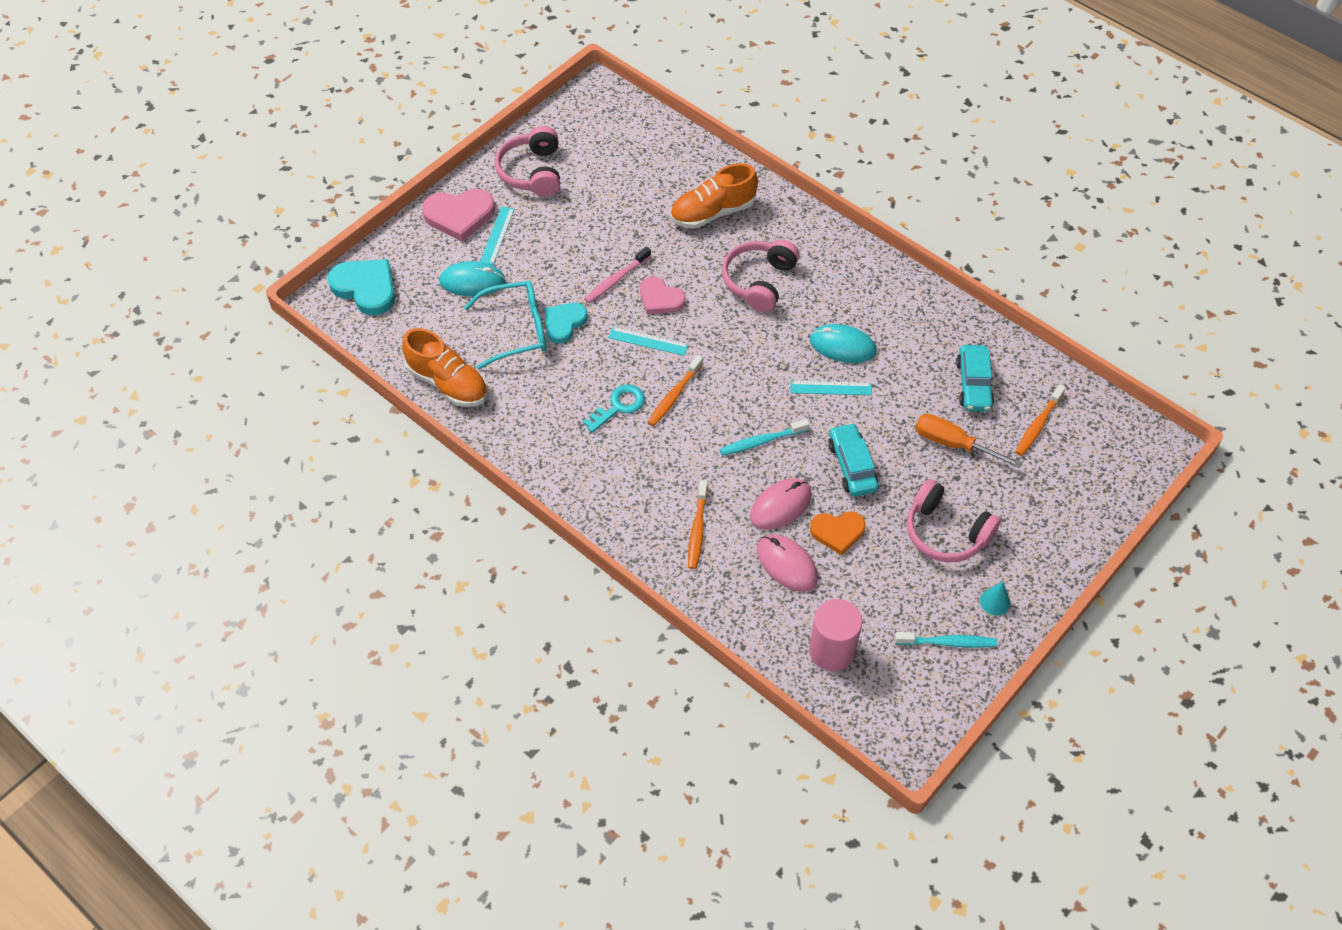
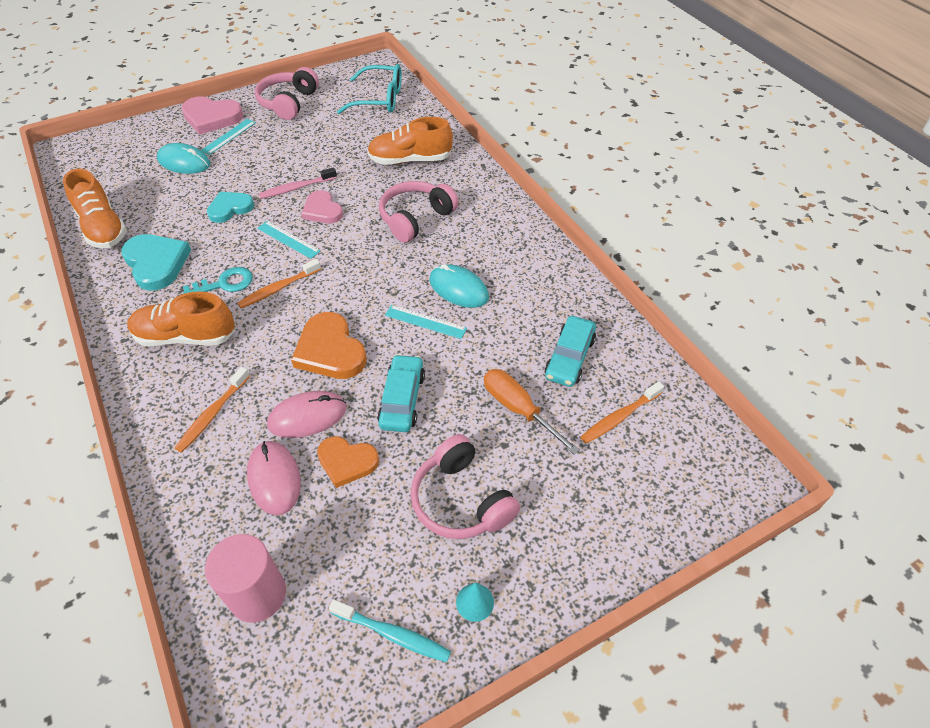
camera: 20 degrees right, 5 degrees down
turquoise heart [327,259,395,315] -> turquoise heart moved to [121,234,191,291]
turquoise glasses [464,281,546,369] -> turquoise glasses moved to [337,64,402,114]
turquoise toothbrush [720,419,810,456] -> orange heart [291,312,367,379]
none -> orange shoe [127,291,235,346]

